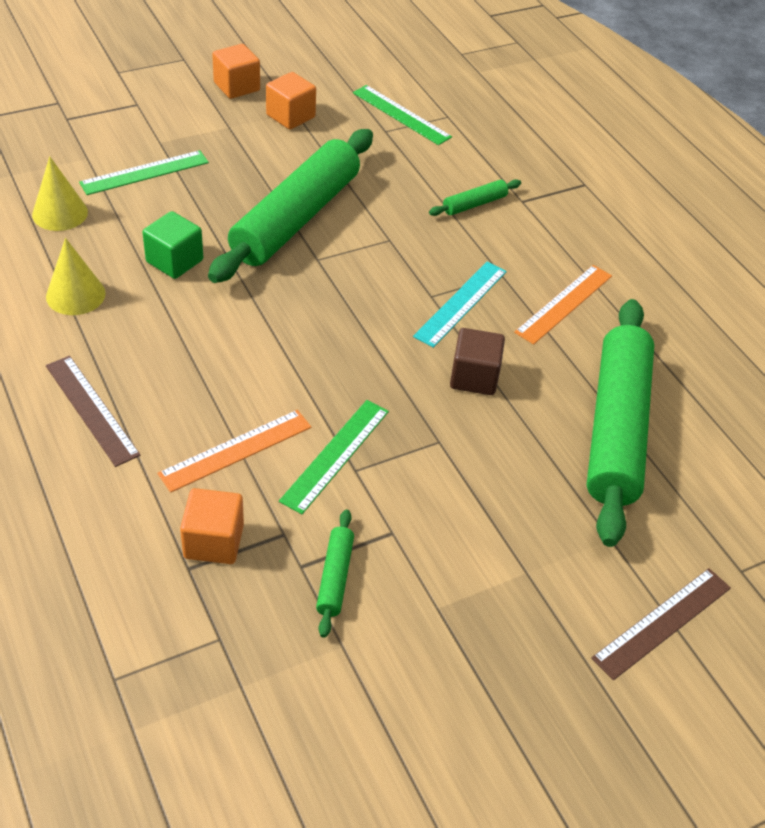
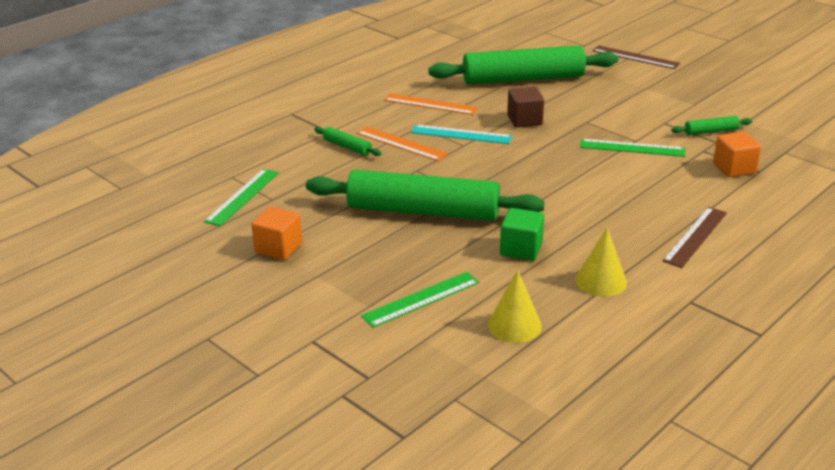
camera: 105 degrees left, 15 degrees down
green ruler [79,150,209,195] -> green ruler turned 75 degrees counterclockwise [361,272,480,328]
orange ruler [157,410,311,493] -> orange ruler moved to [357,126,448,161]
orange cube [212,44,260,99] -> none

